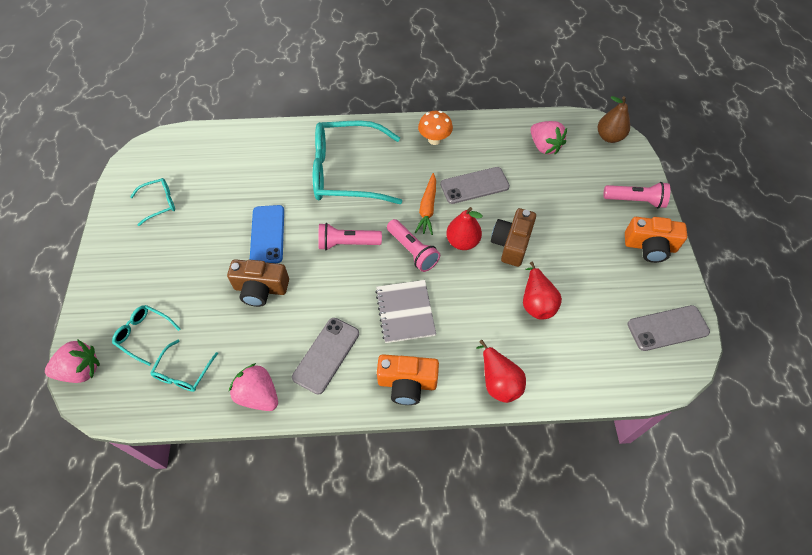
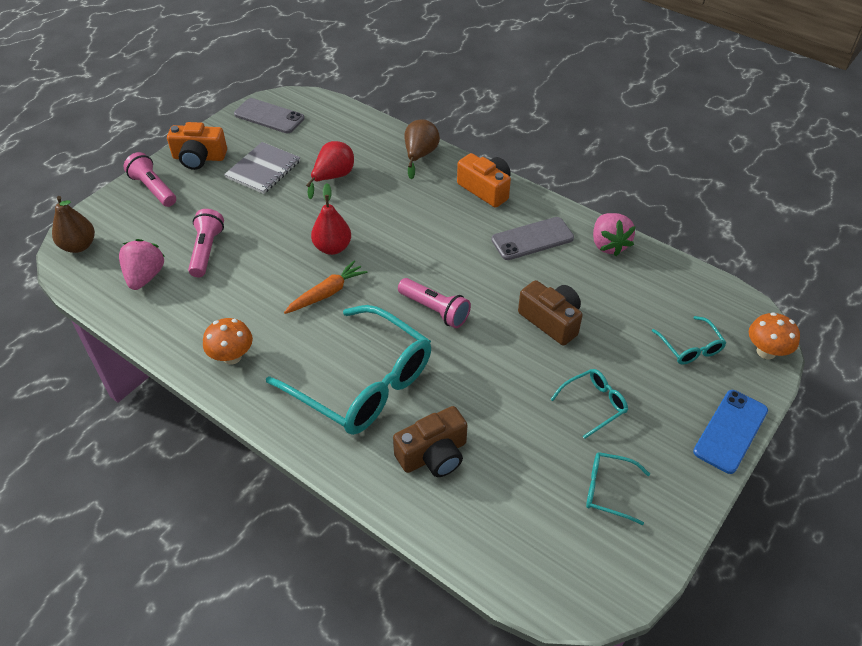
camera: 140 degrees left, 10 degrees down
pink strawberry [45,339,100,383] -> orange mushroom [749,312,800,359]
turquoise glasses [150,340,218,392] -> turquoise glasses moved to [550,369,628,439]
blue phone [250,205,284,263] -> blue phone moved to [693,390,768,474]
grey notebook [375,280,436,343] -> grey notebook moved to [224,142,300,194]
pink flashlight [387,219,440,272] -> pink flashlight moved to [188,209,224,277]
grey phone [440,167,510,204] -> none
red pear [476,340,526,403] -> brown pear [404,119,440,179]
brown camera [491,208,536,267] -> brown camera moved to [393,406,468,477]
orange camera [625,217,687,263] -> orange camera turned 135 degrees clockwise [167,122,227,170]

